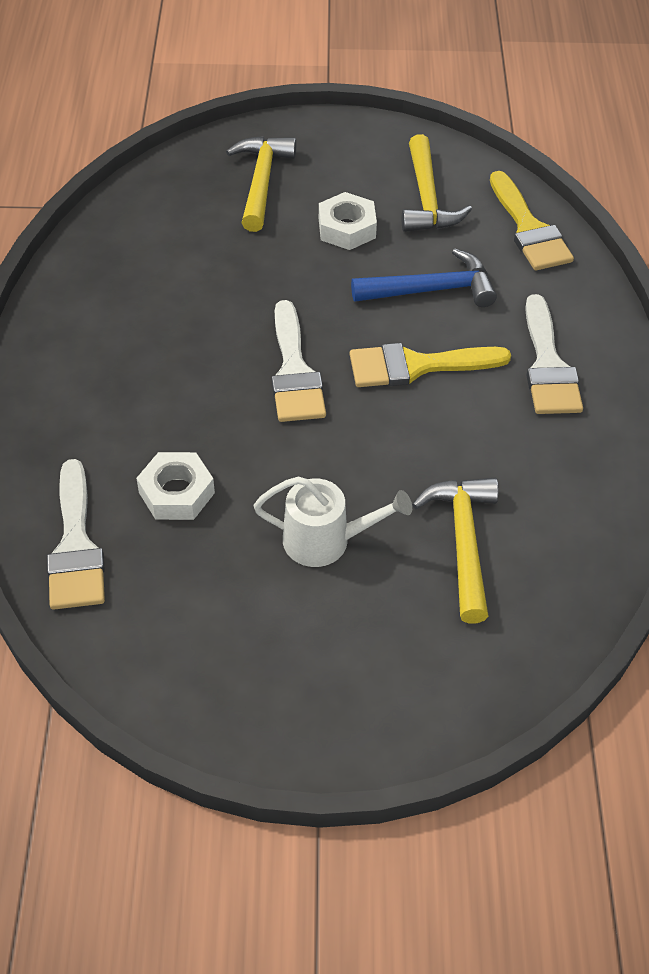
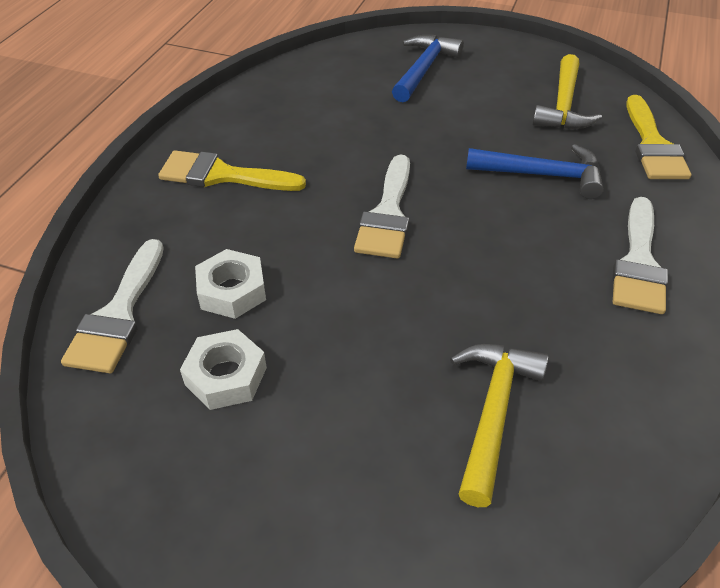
camera: 20 degrees right, 5 degrees down
yellow hammer [226,136,297,232] -> blue hammer [392,35,464,102]
white watering can [254,477,412,567] -> none
white nut [319,192,377,250] -> white nut moved to [180,329,267,410]
yellow brush [350,343,511,387] -> yellow brush moved to [158,150,306,191]

